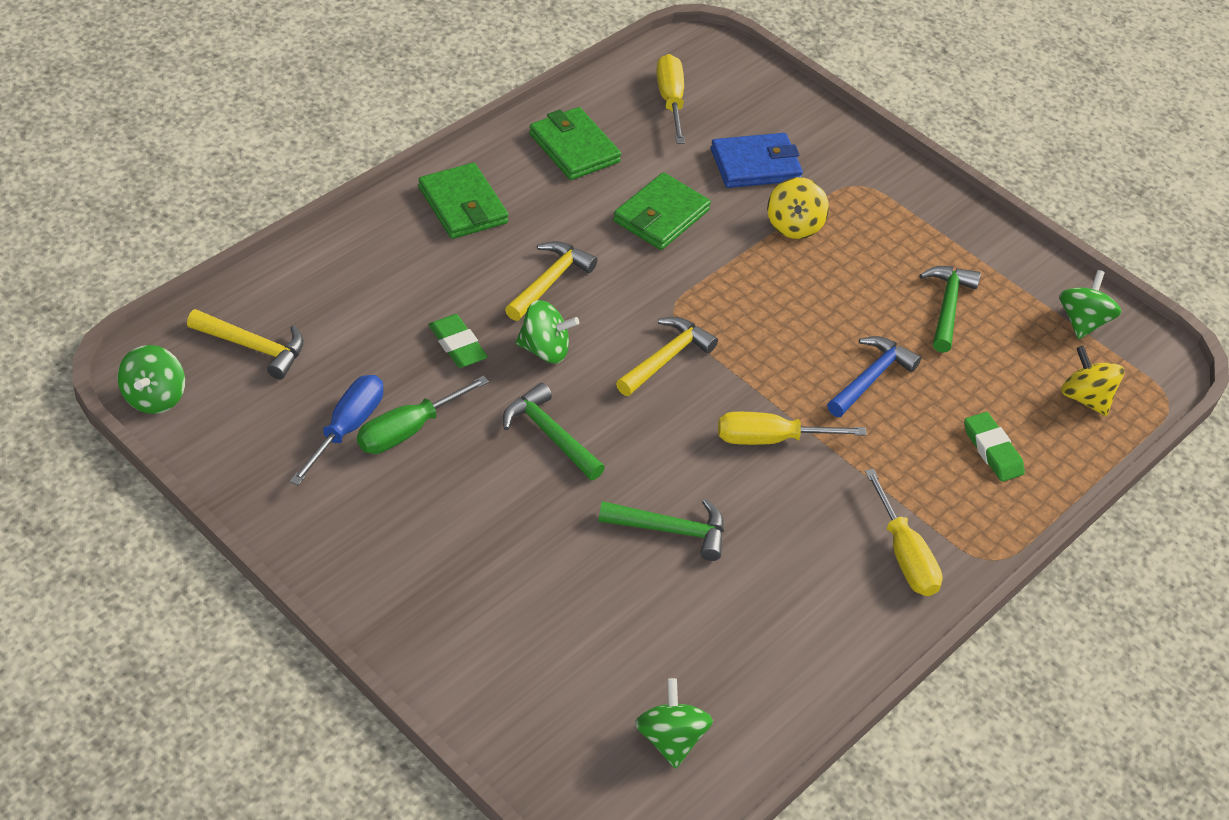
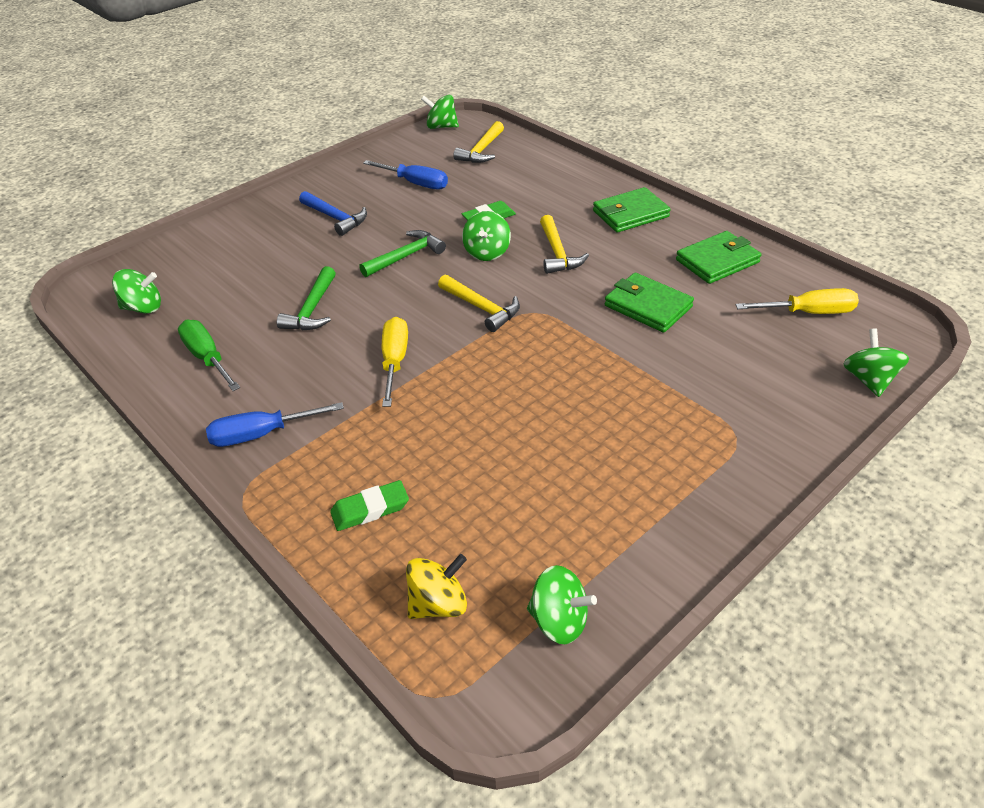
camera: 100 degrees right, 5 degrees down
green screwdriver [357,376,489,454] -> green screwdriver moved to [178,320,240,391]
yellow hammer [505,241,598,321] -> yellow hammer turned 45 degrees clockwise [540,215,589,274]
blue wallet [711,133,803,188] -> none
yellow spinning top [767,177,829,239] -> none
blue hammer [827,336,921,417] -> blue hammer moved to [299,191,367,236]
yellow screwdriver [865,469,943,596] -> blue screwdriver [206,402,344,447]
green hammer [919,266,981,353] -> none
none -> green spinning top [843,328,909,397]

